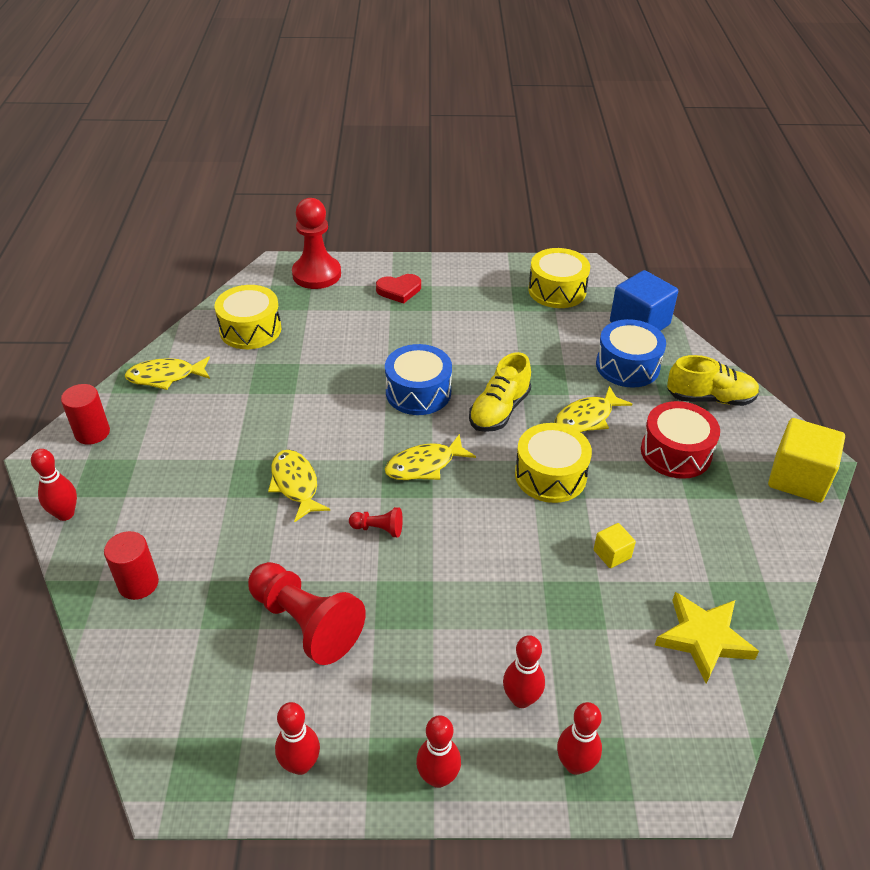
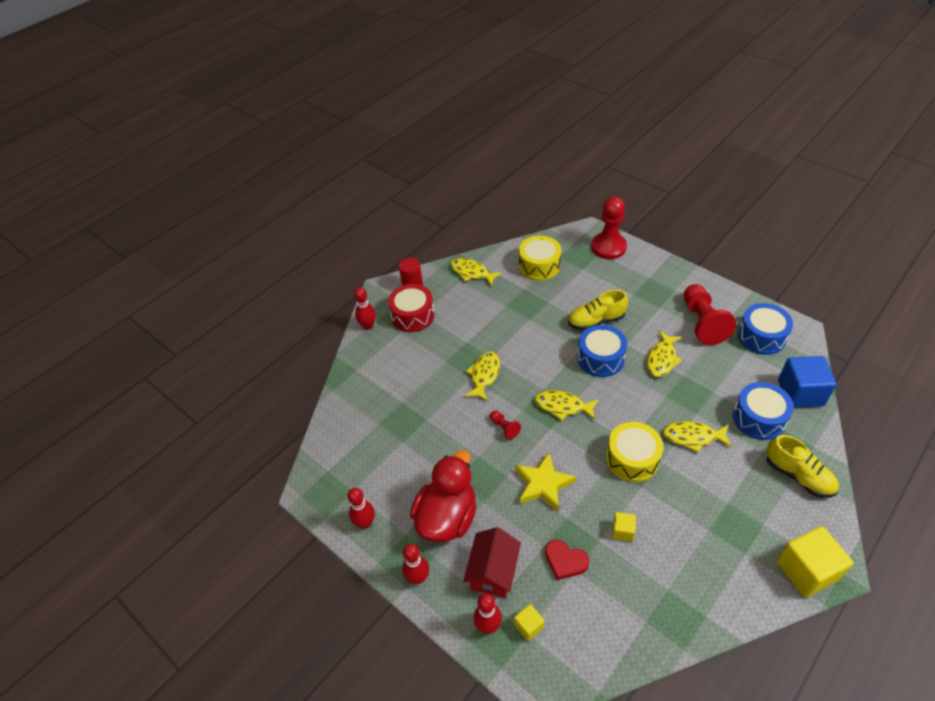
camera: 45 degrees right, 5 degrees up
red cylinder [104,531,159,600] -> none
red pawn [248,562,366,665] -> red pawn moved to [683,284,737,345]
red heart [376,274,421,304] -> red heart moved to [545,540,589,580]
yellow shoe [469,352,531,432] -> yellow shoe moved to [568,290,628,331]
red bowling pin [503,635,545,708] -> red house [463,527,521,598]
yellow drum [528,248,590,308] -> blue drum [737,303,793,355]
red drum [641,401,720,479] -> red drum moved to [388,284,435,332]
yellow star [655,592,759,684] -> yellow star moved to [515,452,576,511]
none -> red duck [410,450,476,542]
none -> yellow cube [514,604,544,641]
none -> yellow fish [647,331,682,377]

